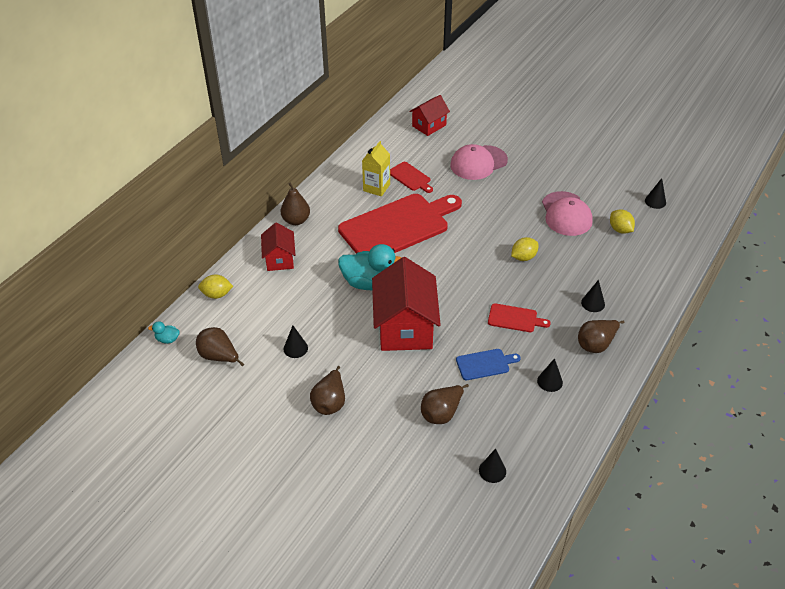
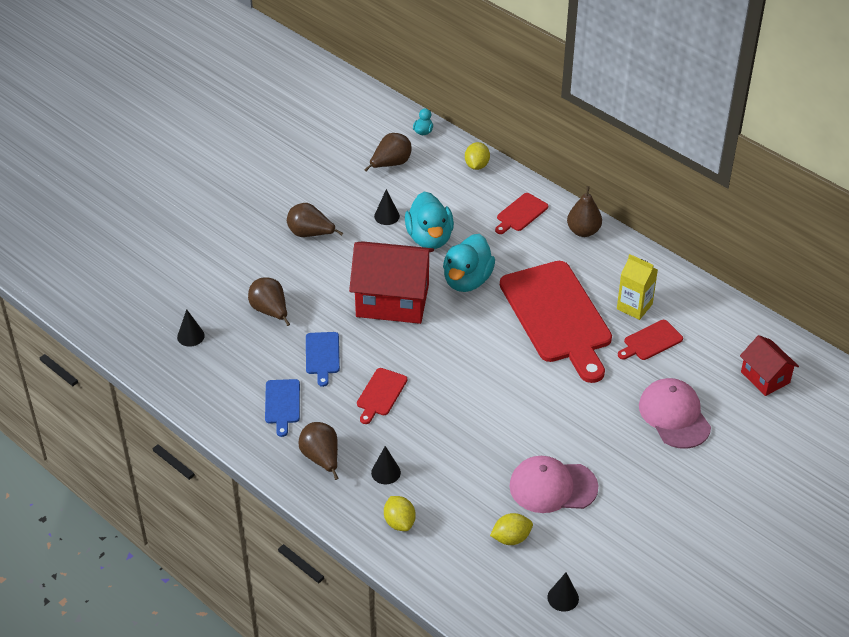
camera: 100 degrees right, 0 degrees up
red house [261,222,295,271] -> red cutting board [495,193,548,234]
yellow lemon [511,237,539,261] -> yellow lemon moved to [384,496,416,531]
black cone [537,358,563,392] -> blue cutting board [265,379,300,437]
none -> turquoise duck [405,191,454,249]

